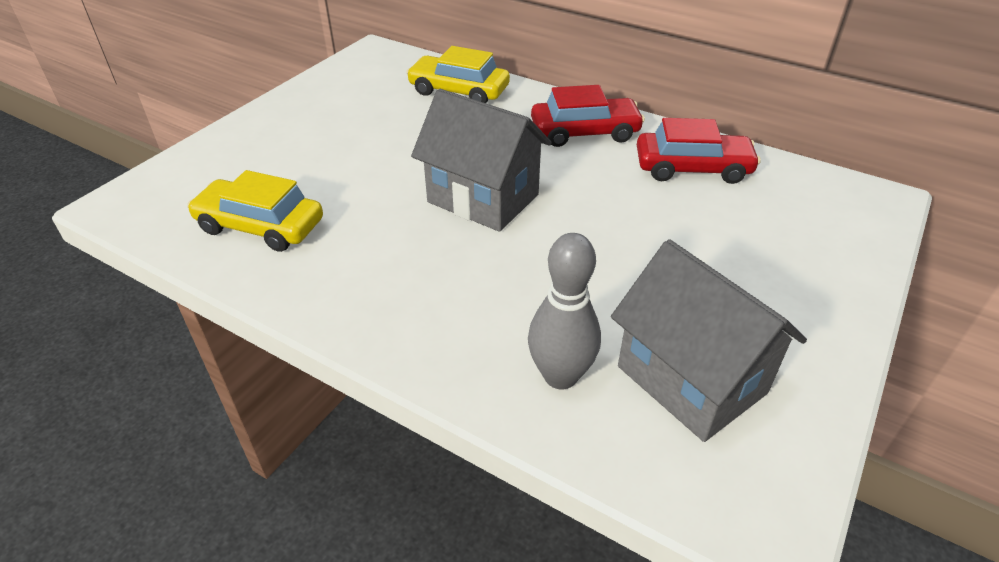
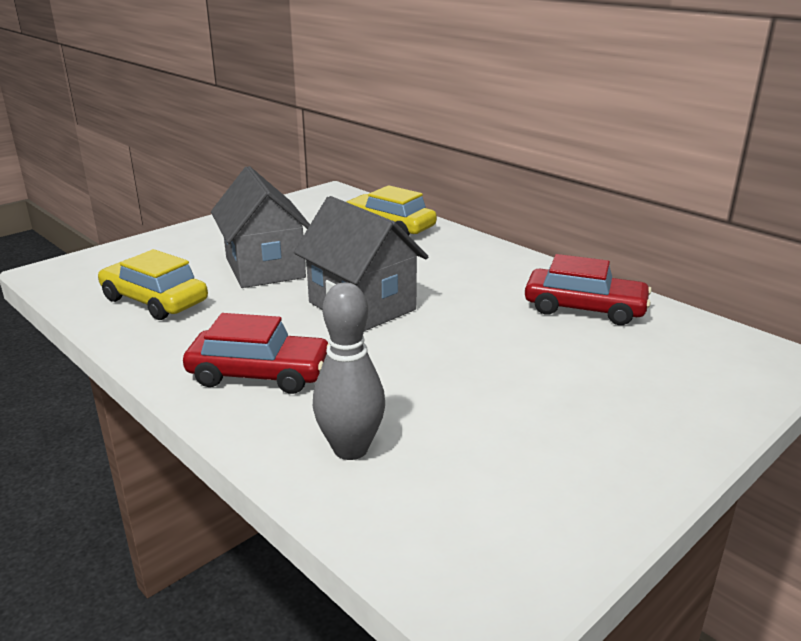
camera: 15 degrees right, 15 degrees down
red car [531,85,645,147] -> red car moved to [183,313,329,394]
grey house [611,239,807,442] -> grey house moved to [211,166,310,288]

